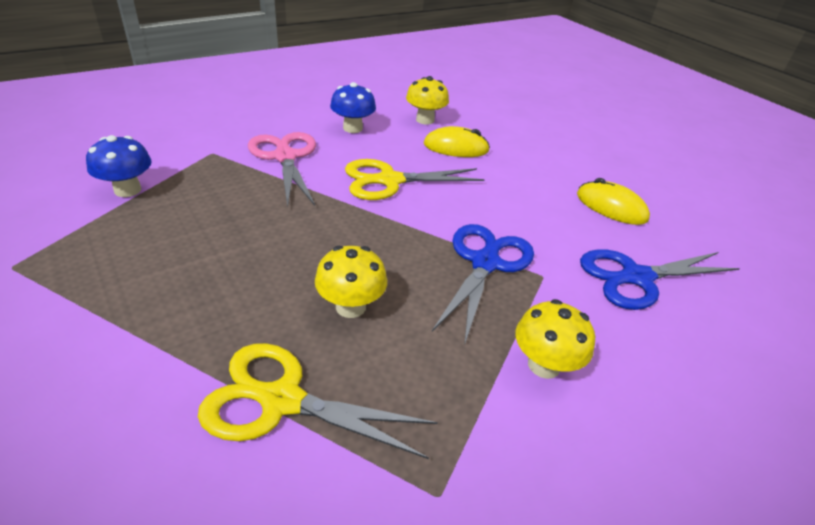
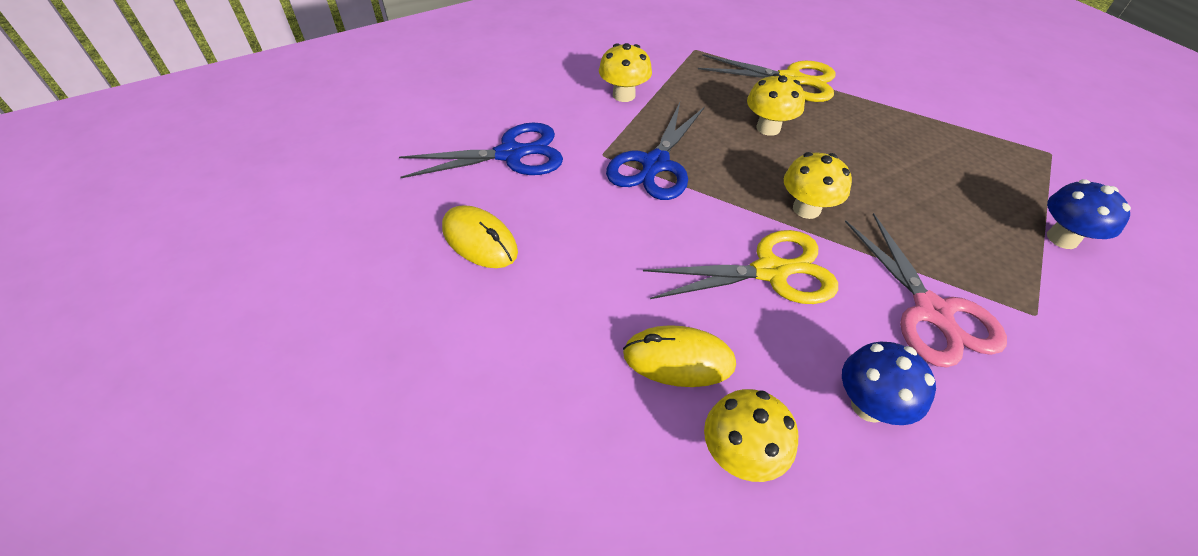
camera: 175 degrees left, 10 degrees up
none -> yellow mushroom [784,152,852,219]

